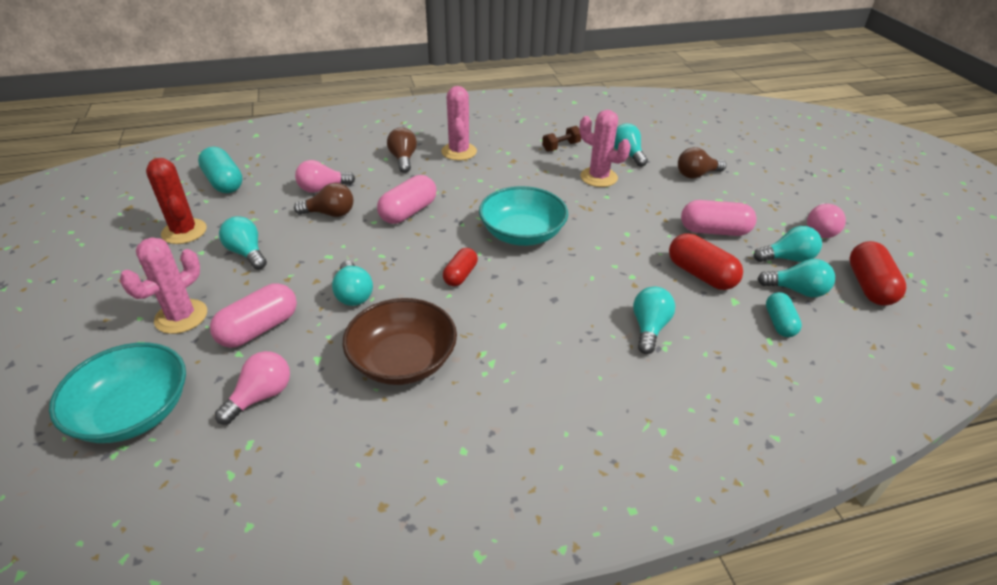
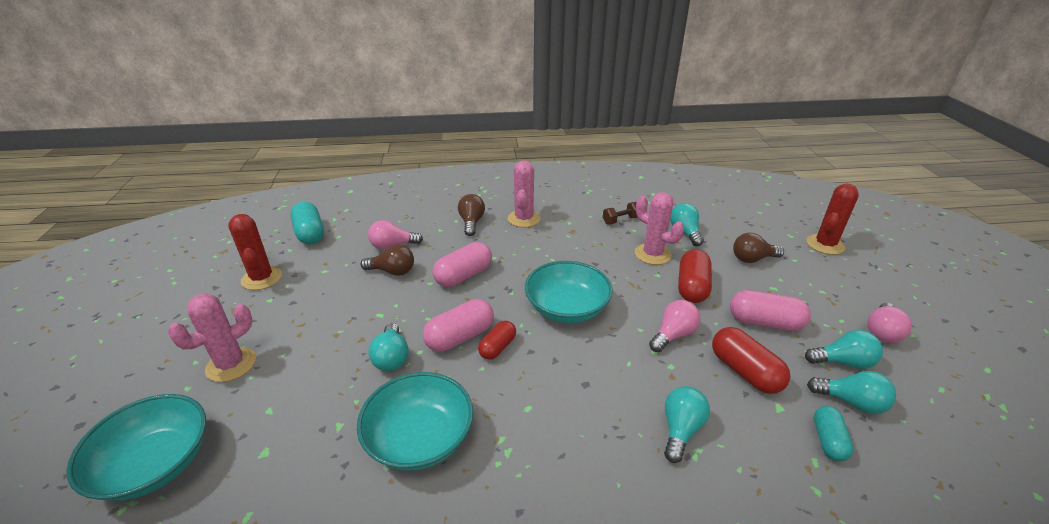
camera: 10 degrees right, 5 degrees down
pink capsule [210,284,297,348] -> pink capsule moved to [423,299,494,352]
pink light bulb [215,351,290,425] -> pink light bulb moved to [649,300,700,352]
turquoise light bulb [219,216,267,270] -> none
brown bowl [343,298,457,385] -> turquoise bowl [357,372,473,471]
red capsule [849,241,906,306] -> red capsule moved to [678,249,712,303]
none -> red cactus [806,184,859,255]

